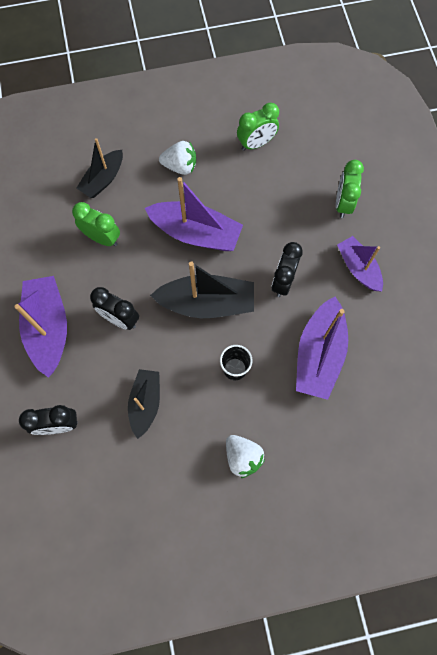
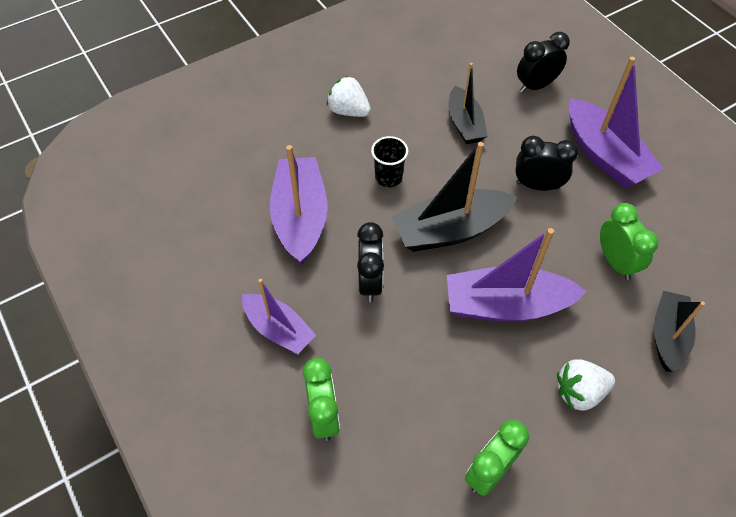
camera: 160 degrees right, 15 degrees down
green clock [72,202,120,246] -> green clock turned 120 degrees counterclockwise [600,203,658,280]

